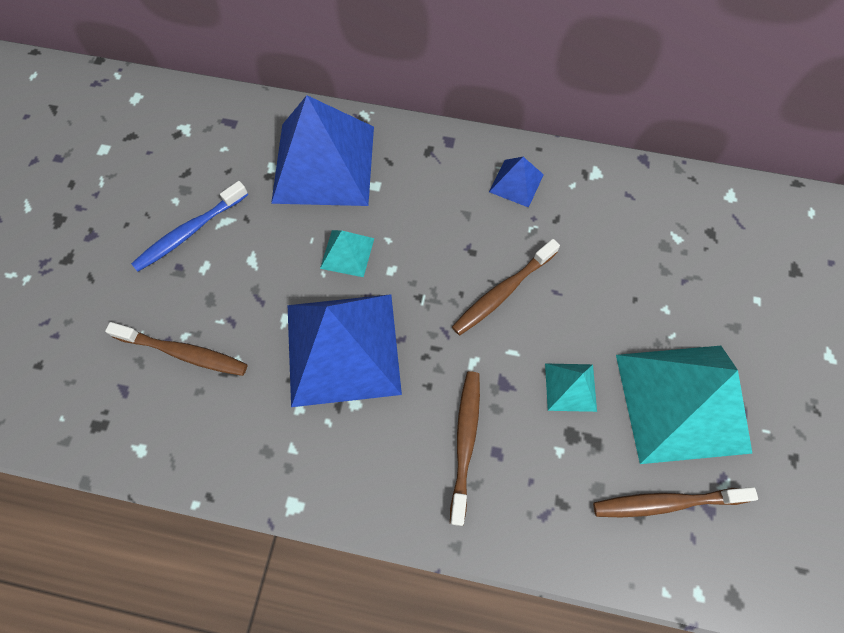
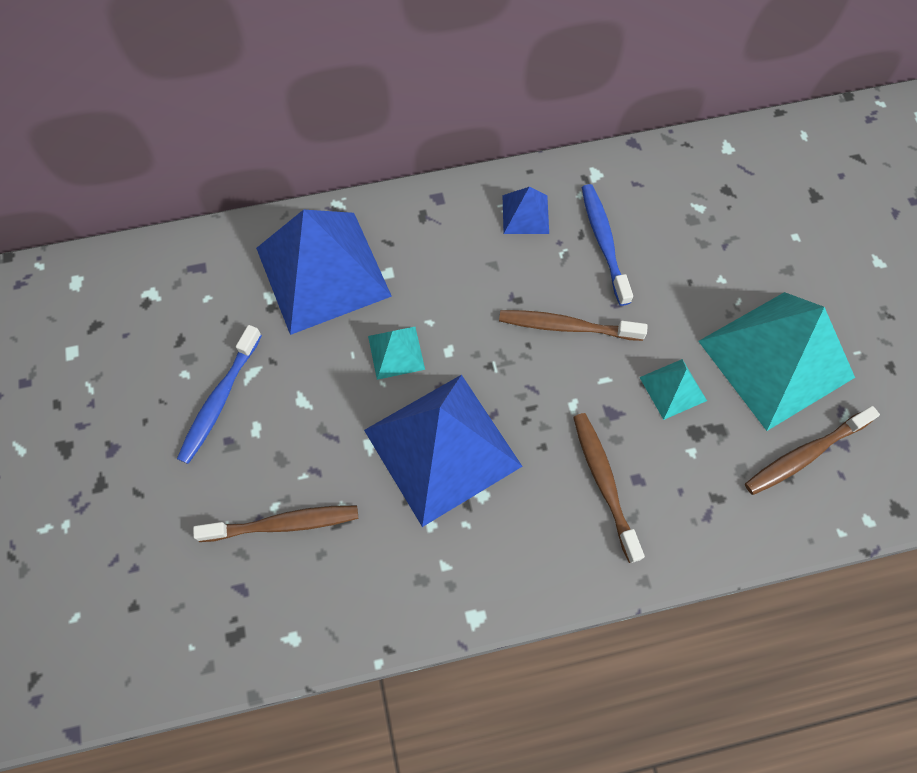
camera: 25 degrees left, 0 degrees up
brown toothbrush [452,239,560,335] -> brown toothbrush turned 75 degrees clockwise [499,310,648,341]
none -> blue toothbrush [582,184,633,306]

